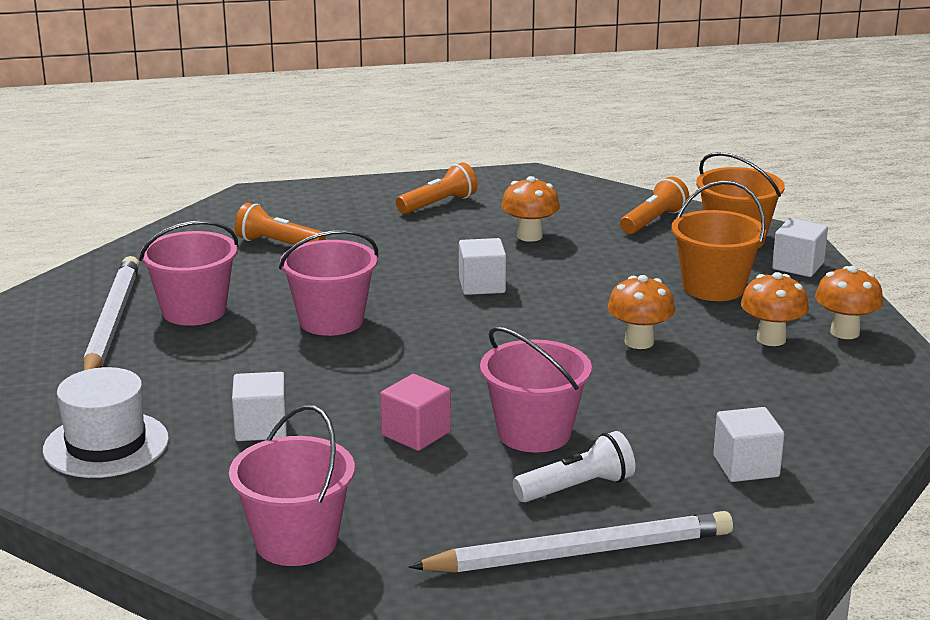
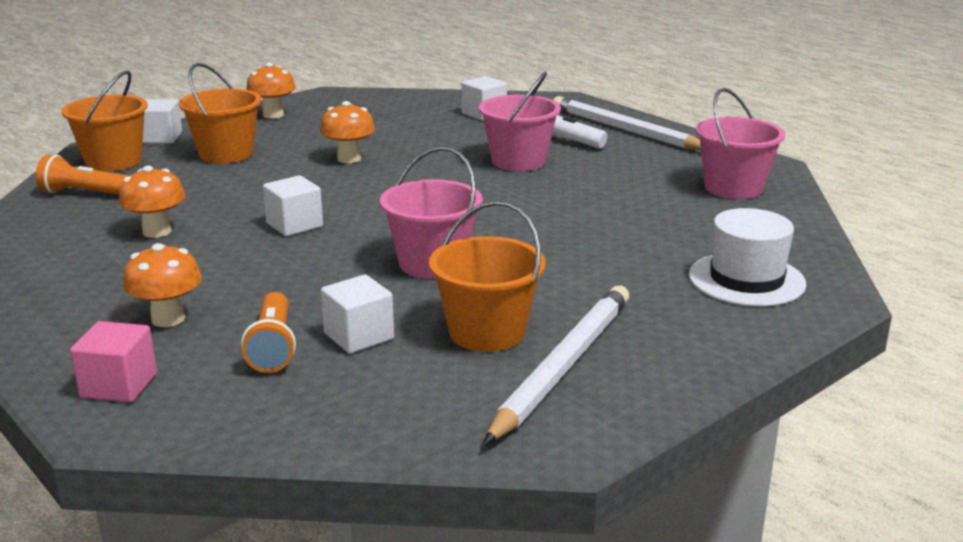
camera: 120 degrees left, 0 degrees up
white pencil [83,256,139,370] -> white pencil turned 150 degrees clockwise [484,286,629,445]
pink bucket [139,220,238,326] -> orange bucket [429,201,546,352]
white cube [232,372,287,441] -> white cube moved to [321,275,394,354]
pink cube [380,374,451,451] -> pink cube moved to [70,321,157,402]
orange flashlight [396,163,478,214] -> none
orange mushroom [741,272,809,346] -> orange mushroom moved to [123,243,202,327]

